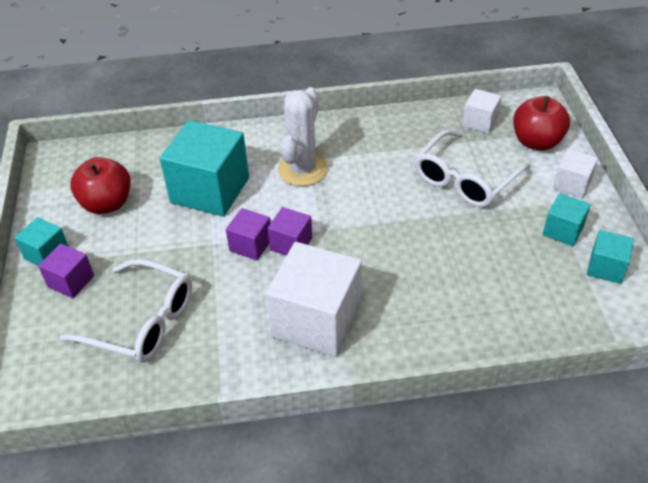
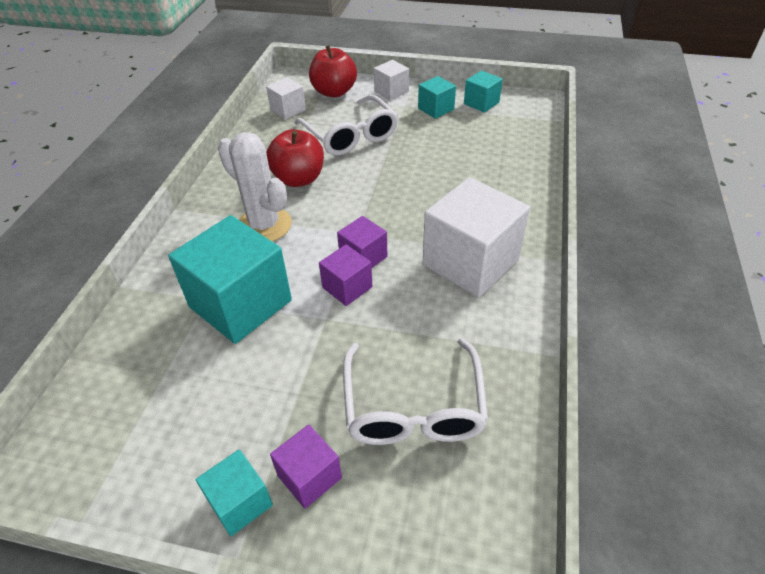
camera: 70 degrees left, 0 degrees up
white glasses [60,259,192,363] -> white glasses turned 135 degrees clockwise [343,338,488,445]
red apple [70,157,131,214] -> red apple moved to [266,129,324,187]

